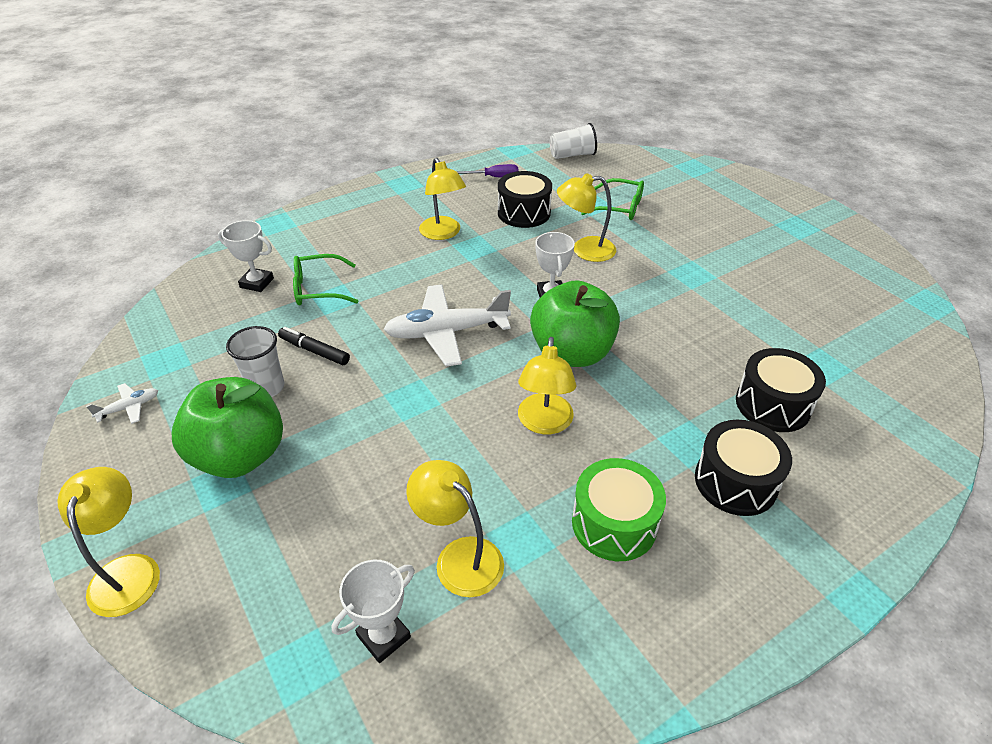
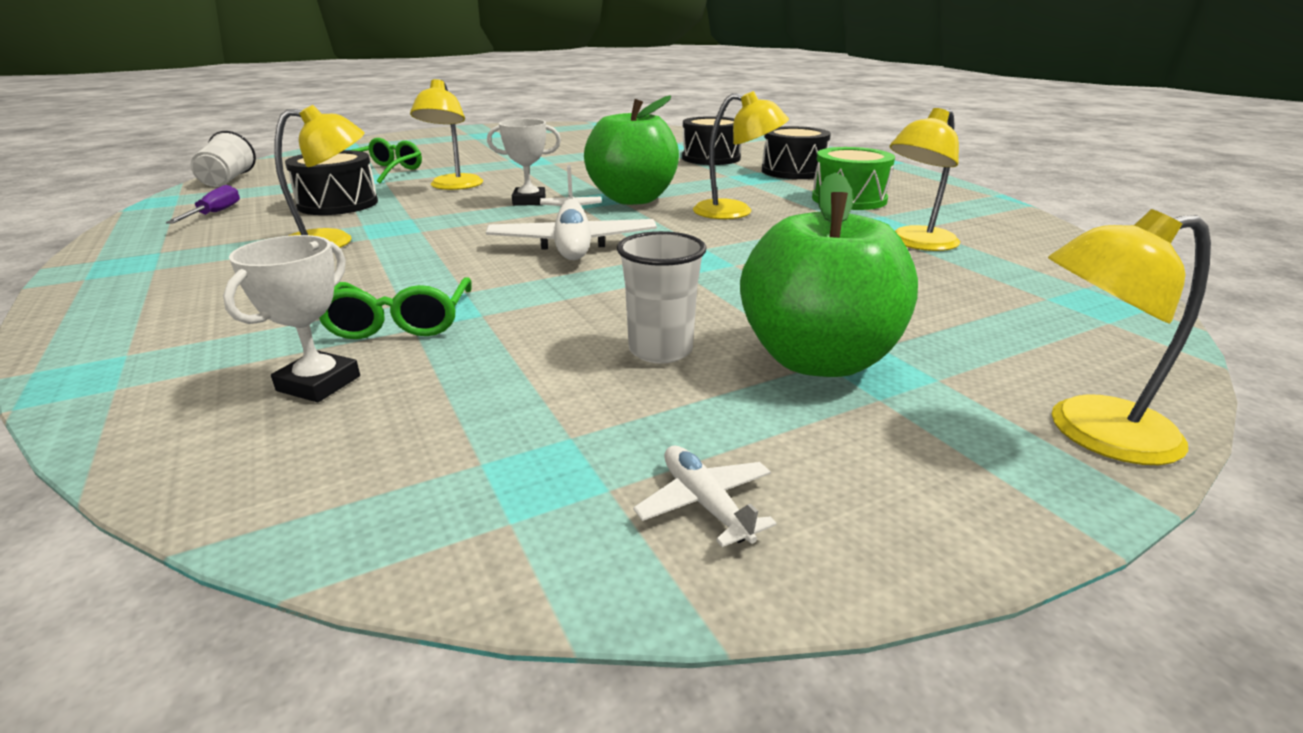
camera: 85 degrees left, 15 degrees down
black marker [278,327,350,365] -> none
white trophy [332,559,415,663] -> none

